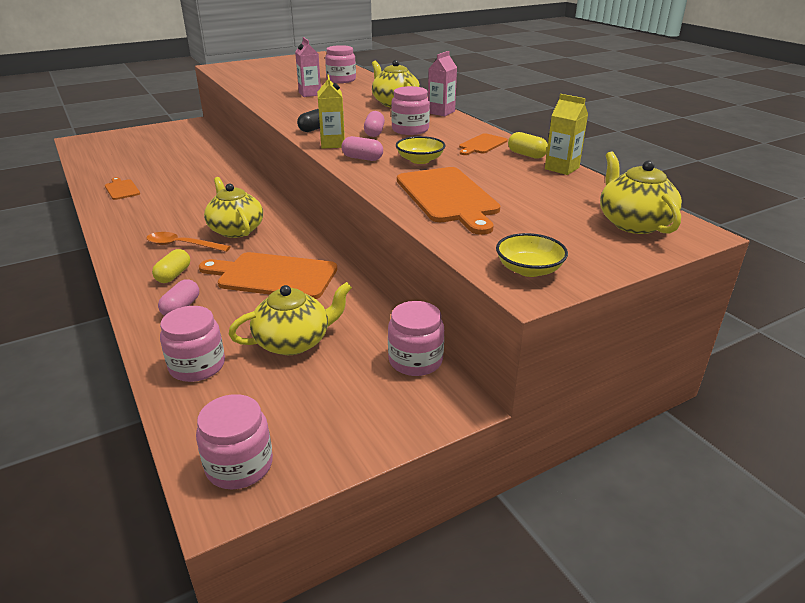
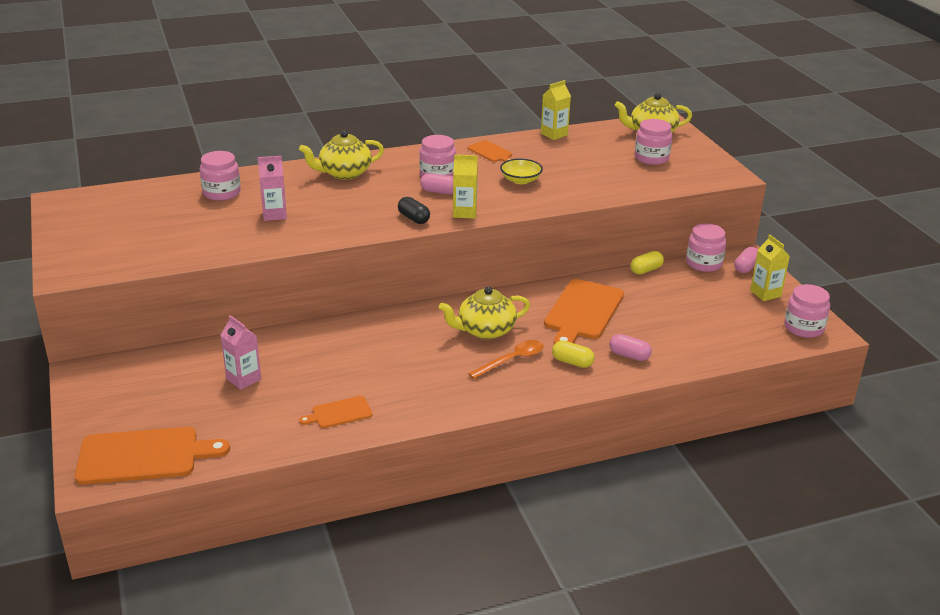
camera: 80 degrees left, 0 degrees up
orange spoon [146,232,231,252] -> orange spoon turned 150 degrees counterclockwise [468,340,544,379]
pink jar [160,306,225,382] -> pink jar moved to [635,119,672,165]
yellow teapot [229,282,352,355] -> none
pink capsule [342,136,383,161] -> pink capsule moved to [734,247,758,273]
orange cutting board [397,167,500,235] -> orange cutting board moved to [75,427,230,485]
pink carton [428,51,457,116] -> pink carton moved to [221,315,261,390]
yellow bowl [496,233,568,277] -> none
yellow capsule [508,132,548,159] -> yellow capsule moved to [630,251,664,275]
none -> yellow carton [750,235,790,301]

